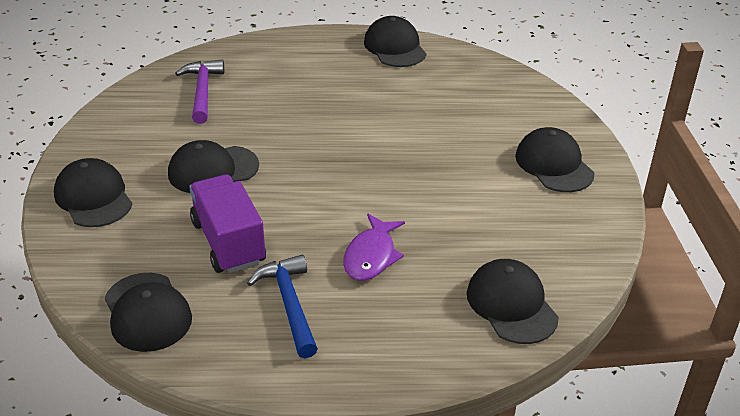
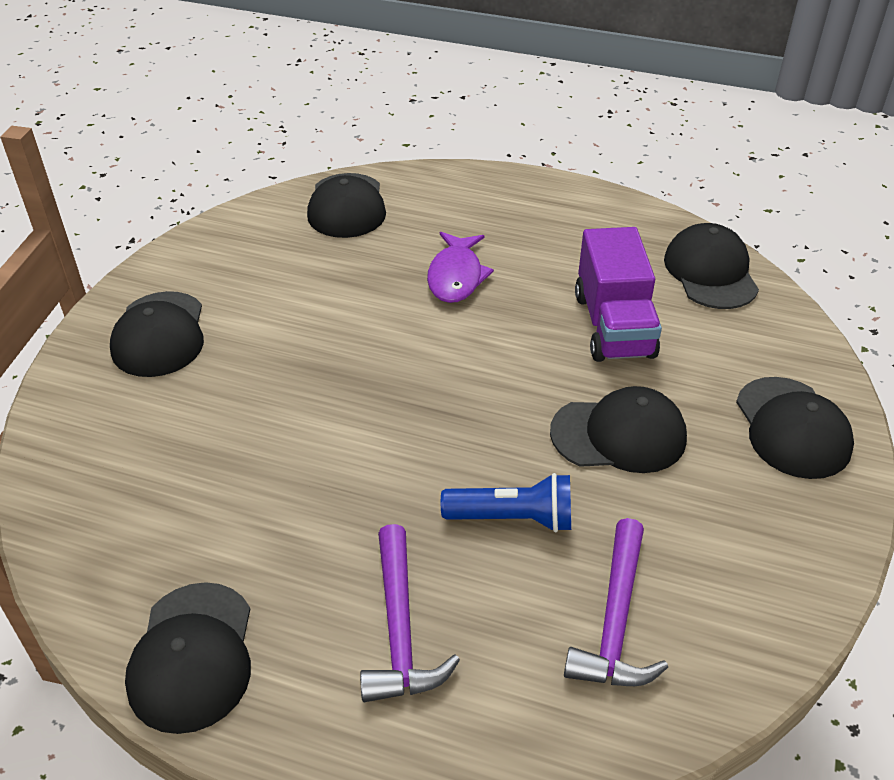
camera: 160 degrees left, 5 degrees up
blue hammer [247,255,318,358] -> none
purple fish [343,213,405,281] -> purple fish turned 150 degrees clockwise [427,232,494,303]
none -> purple hammer [360,524,460,702]
none -> blue flashlight [441,473,571,532]

